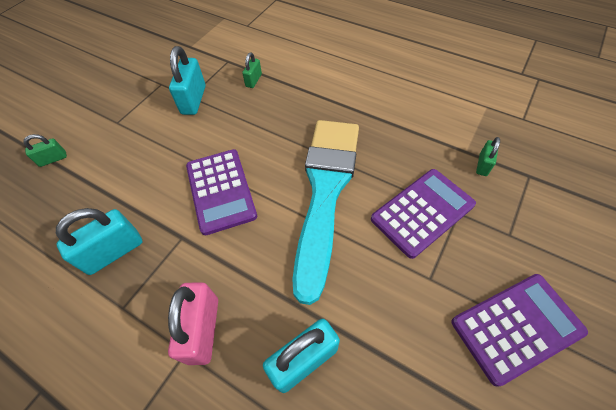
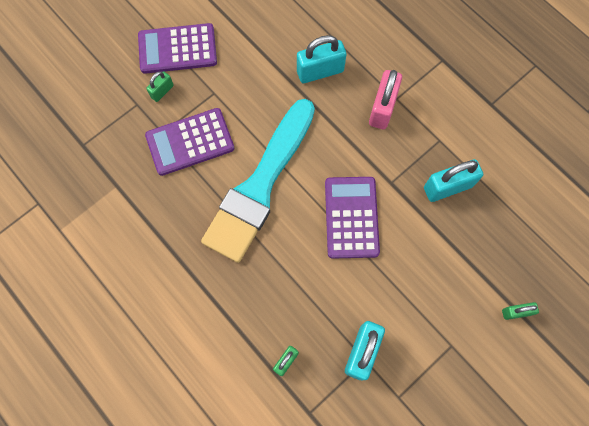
camera: 165 degrees left, 15 degrees up
green padlock [476,137,500,176] -> green padlock moved to [146,71,174,102]

